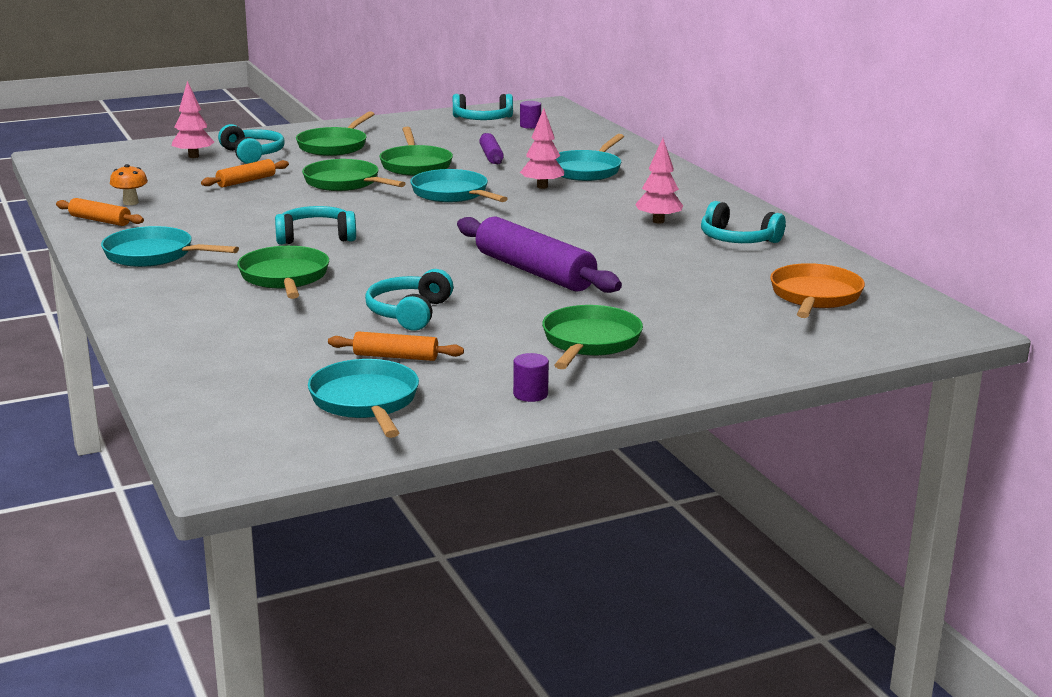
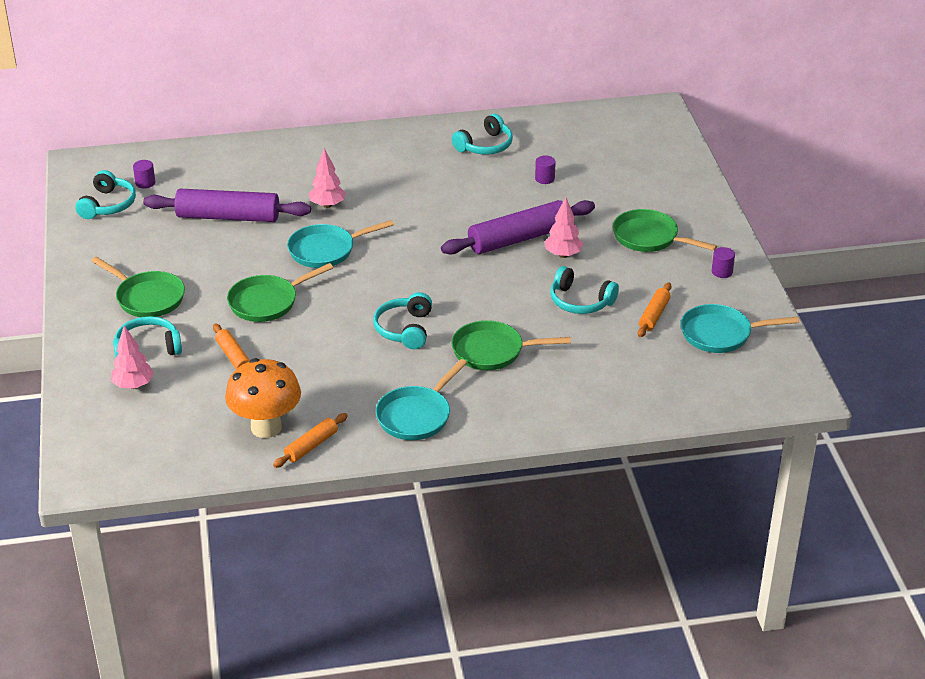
camera: 75 degrees left, 15 degrees up
orange mushroom [110,164,148,205] -> orange mushroom [225,358,301,438], size x2.16
green pan [380,127,453,176] -> none
purple rolling pin [479,133,504,164] -> purple rolling pin [143,189,311,222], size x1.97
turquoise pan [556,134,624,181] -> none
pink tree [635,138,683,223] -> pink tree moved to [545,197,583,258]
orange pan [770,263,865,318] -> none
none -> purple cylinder [535,155,556,184]

